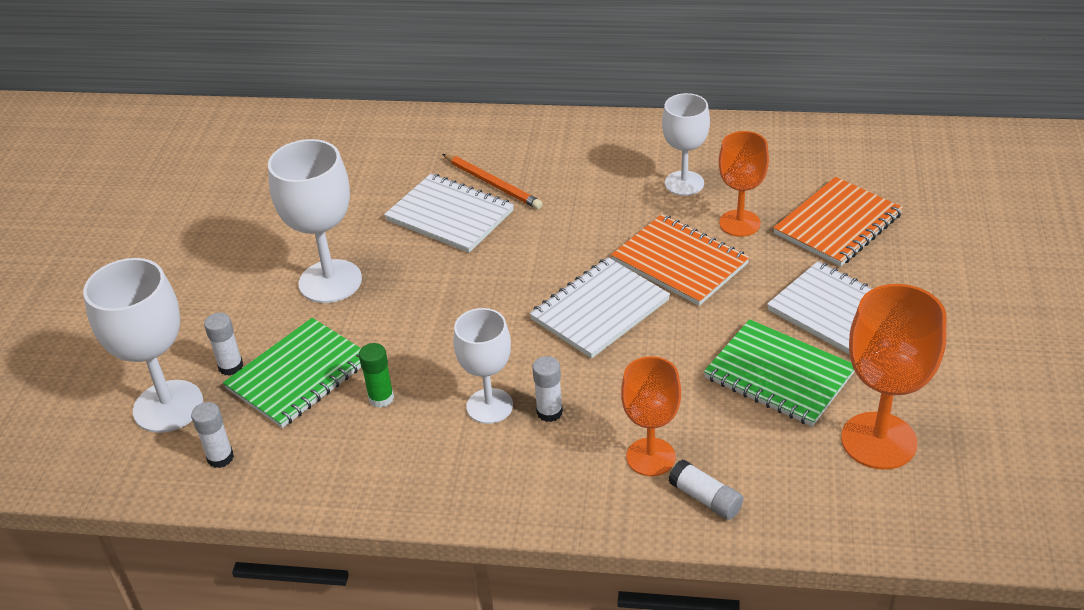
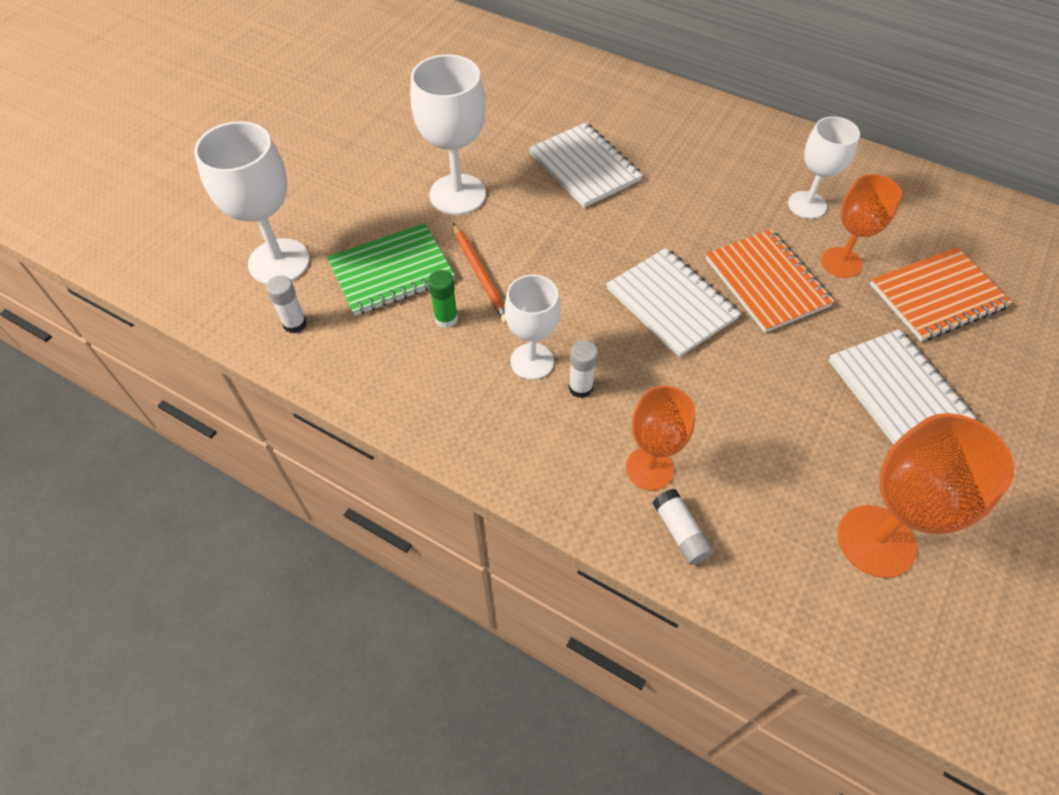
camera: 20 degrees right, 15 degrees up
white glue stick [204,313,243,376] -> none
orange pencil [442,154,543,209] -> orange pencil moved to [453,223,507,324]
white notebook [529,257,670,358] -> white notebook turned 75 degrees clockwise [606,248,741,357]
green notebook [704,319,855,426] -> none

